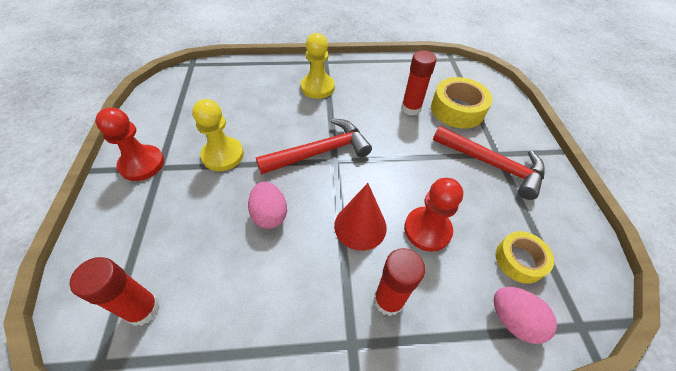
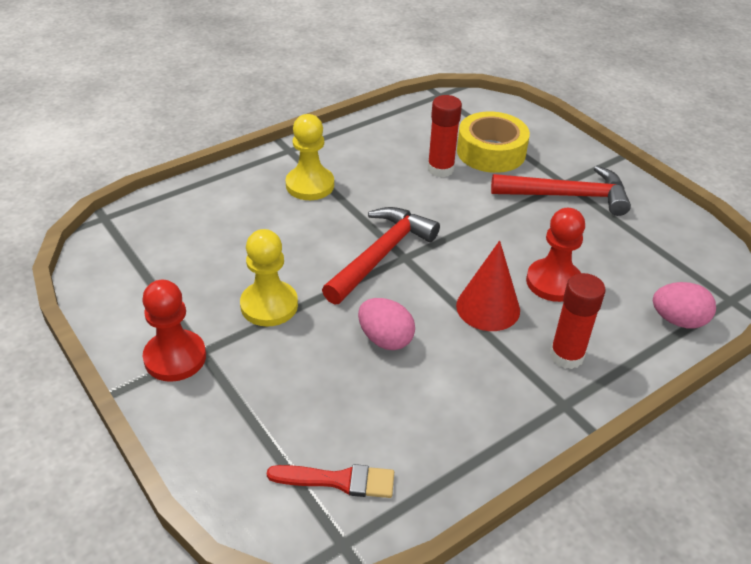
camera: 30 degrees left, 10 degrees down
red glue stick [69,257,160,326] -> red brush [267,464,394,498]
yellow tape [496,231,554,284] -> none

